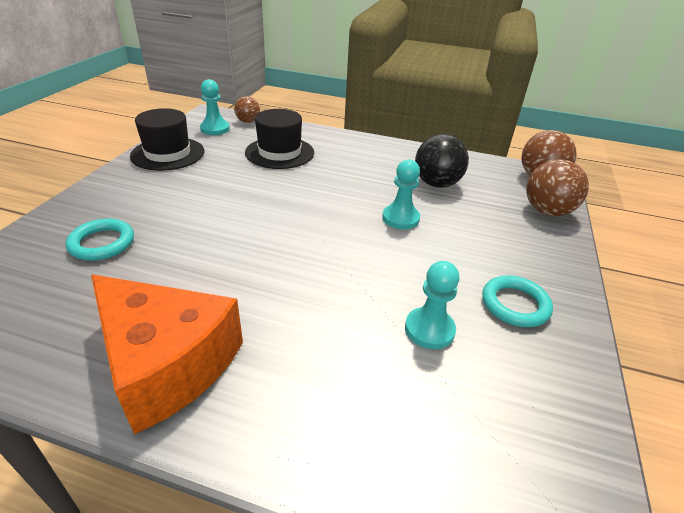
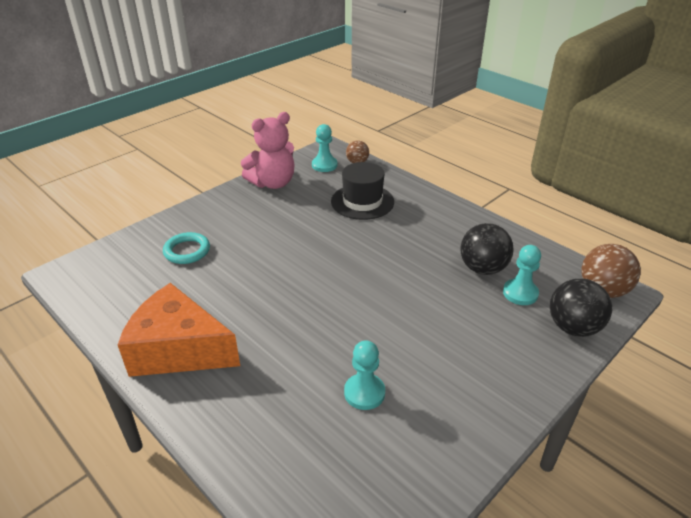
camera: 30 degrees right, 0 degrees up
orange cheese [91,274,243,434] -> orange cheese turned 135 degrees clockwise [118,283,240,377]
black hat [130,108,204,171] -> pink teddy bear [241,112,294,189]
turquoise pawn [382,159,420,230] -> turquoise pawn moved to [503,245,541,305]
turquoise ring [482,276,553,327] -> none
brown ball [526,159,589,216] -> black ball [550,278,612,337]

